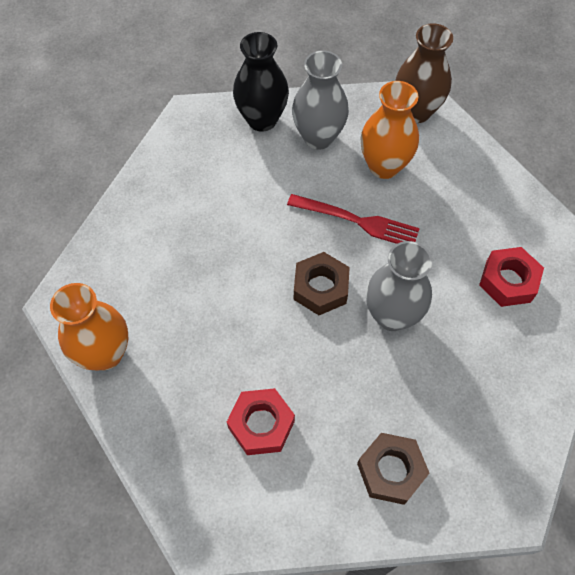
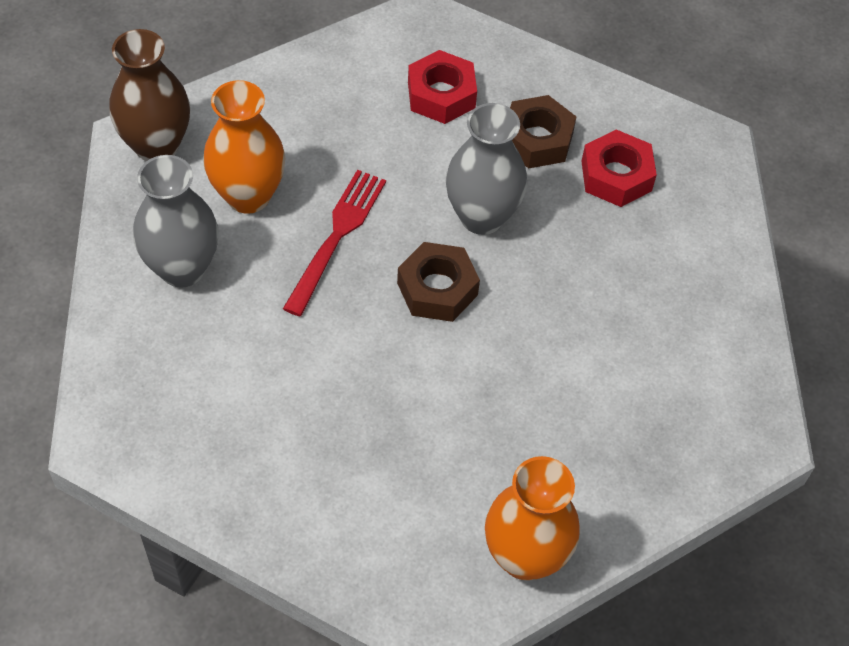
camera: 90 degrees left, 5 degrees down
red nut [227,388,295,455] -> red nut moved to [581,129,657,207]
black vase [233,32,289,132] -> none
brown nut [357,433,429,505] -> brown nut moved to [510,95,576,169]

